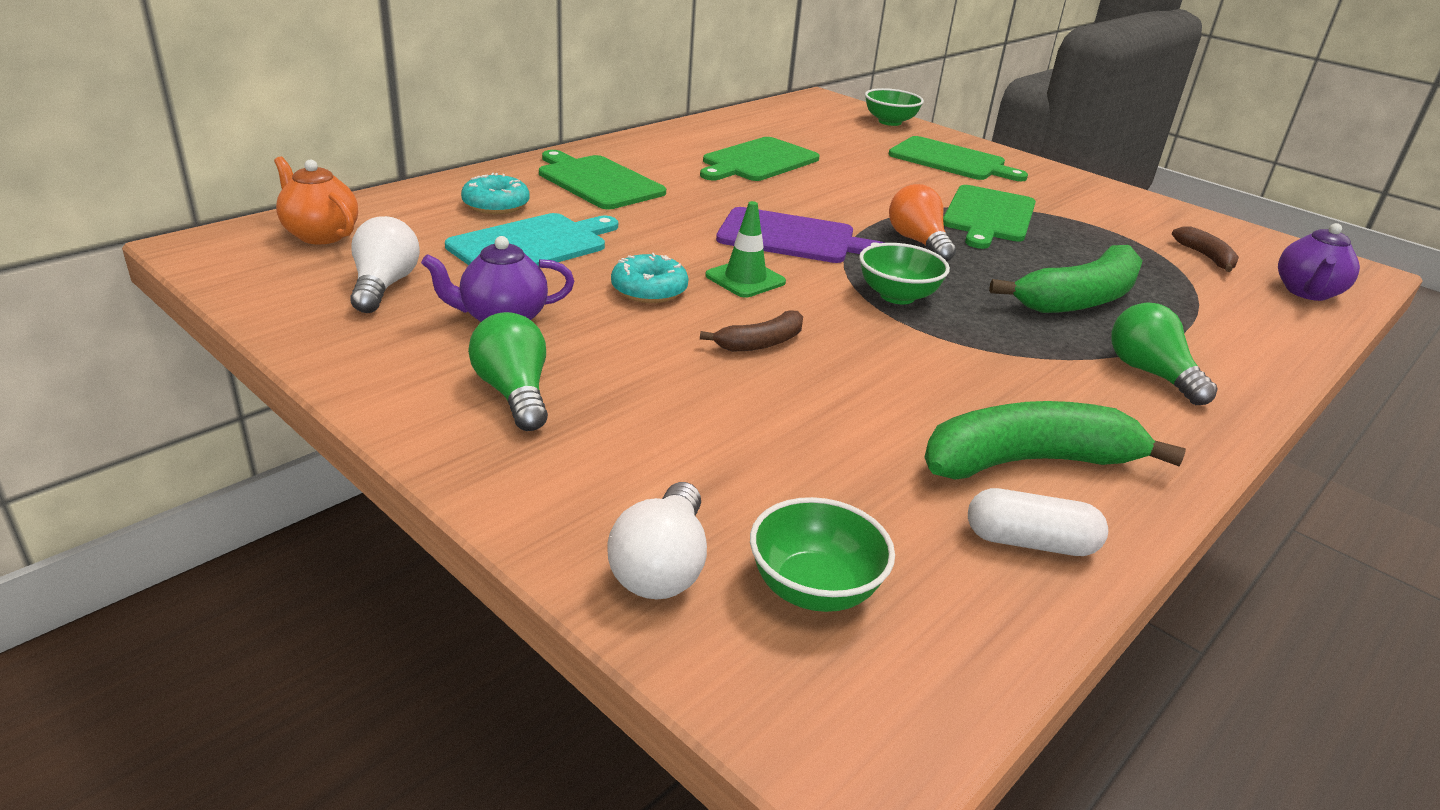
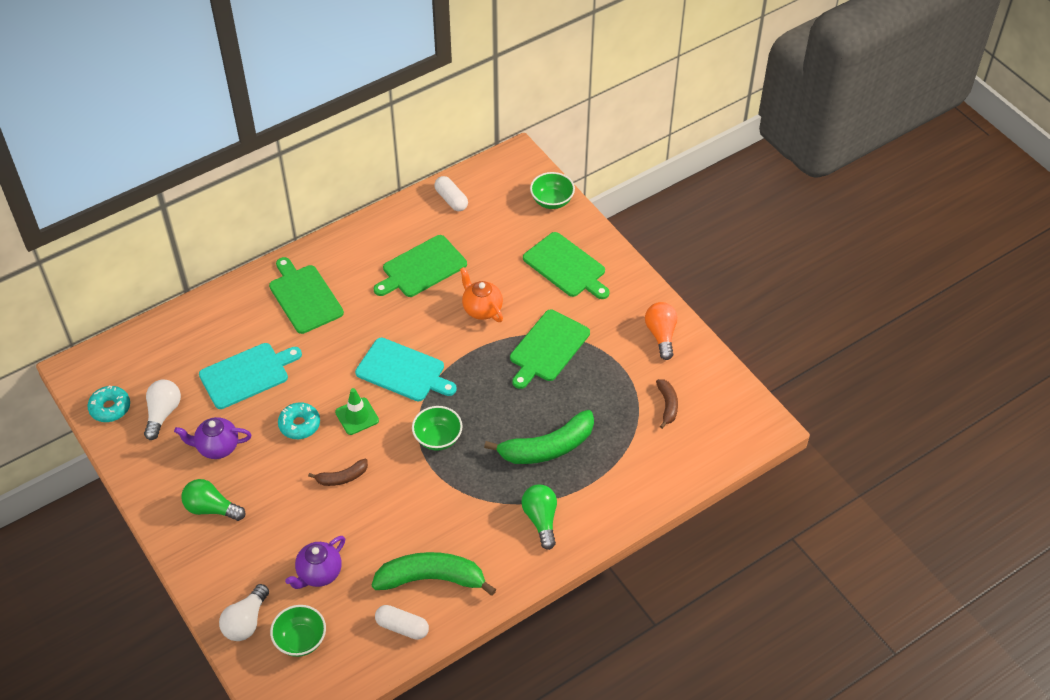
camera: 15 degrees right, 20 degrees up
orange teapot [274,156,358,244] -> orange teapot moved to [460,267,503,322]
turquoise donut [461,173,530,214] -> turquoise donut moved to [87,385,130,422]
green light bulb [468,312,548,431] -> green light bulb turned 60 degrees counterclockwise [181,479,245,521]
purple cutting board [716,207,884,263] -> turquoise cutting board [355,338,457,401]
orange light bulb [889,184,956,261] -> orange light bulb moved to [645,302,677,360]
purple teapot [1278,223,1360,301] -> purple teapot moved to [285,536,345,589]
none -> white capsule [434,176,468,211]

